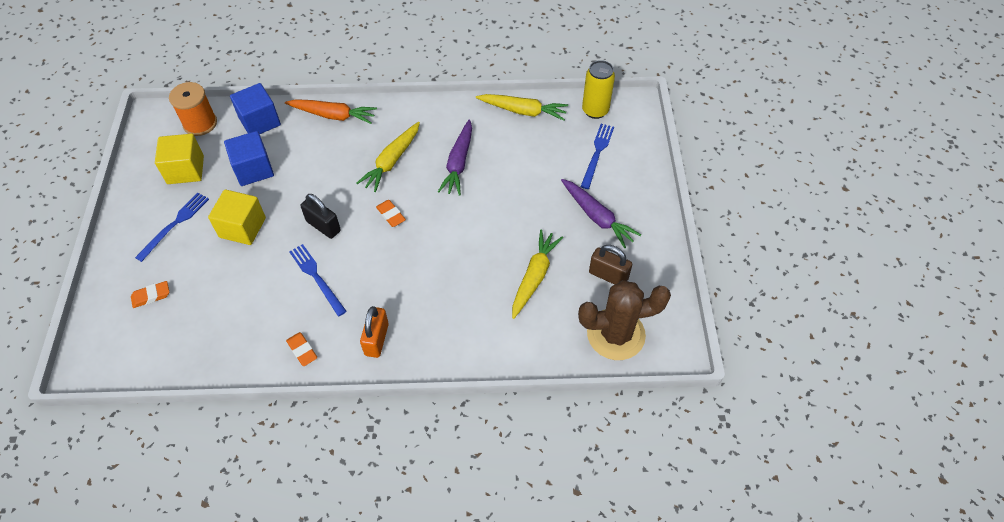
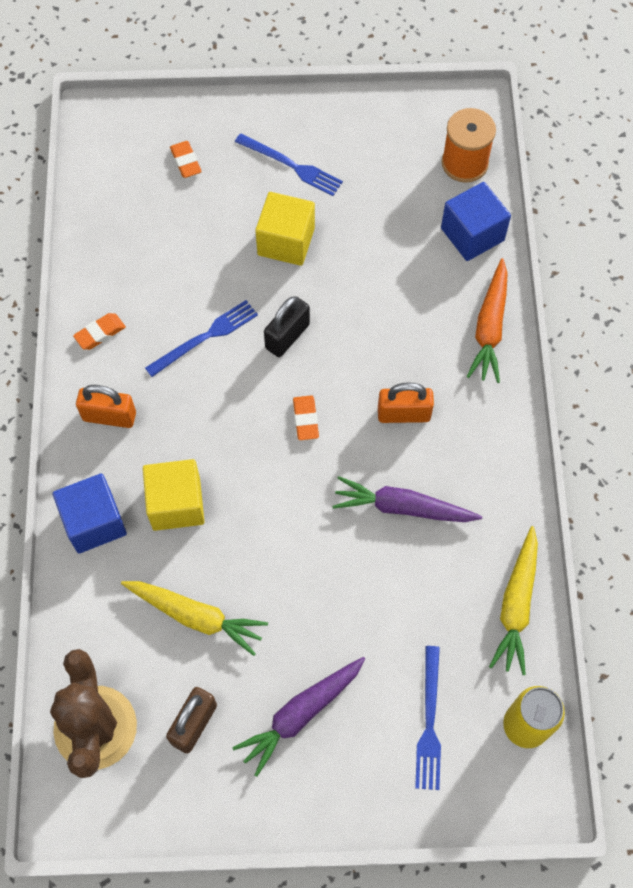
camera: 90 degrees right, 10 degrees up
yellow cube [155,134,204,184] -> yellow cube moved to [143,459,205,531]
blue cube [224,131,274,186] -> blue cube moved to [53,473,127,553]
yellow carrot [357,122,420,192] -> orange padlock [378,382,434,423]
orange eraser [376,200,406,227] -> orange eraser turned 60 degrees counterclockwise [293,395,319,440]
blue fork [580,124,614,189] -> blue fork turned 75 degrees clockwise [415,646,441,790]

